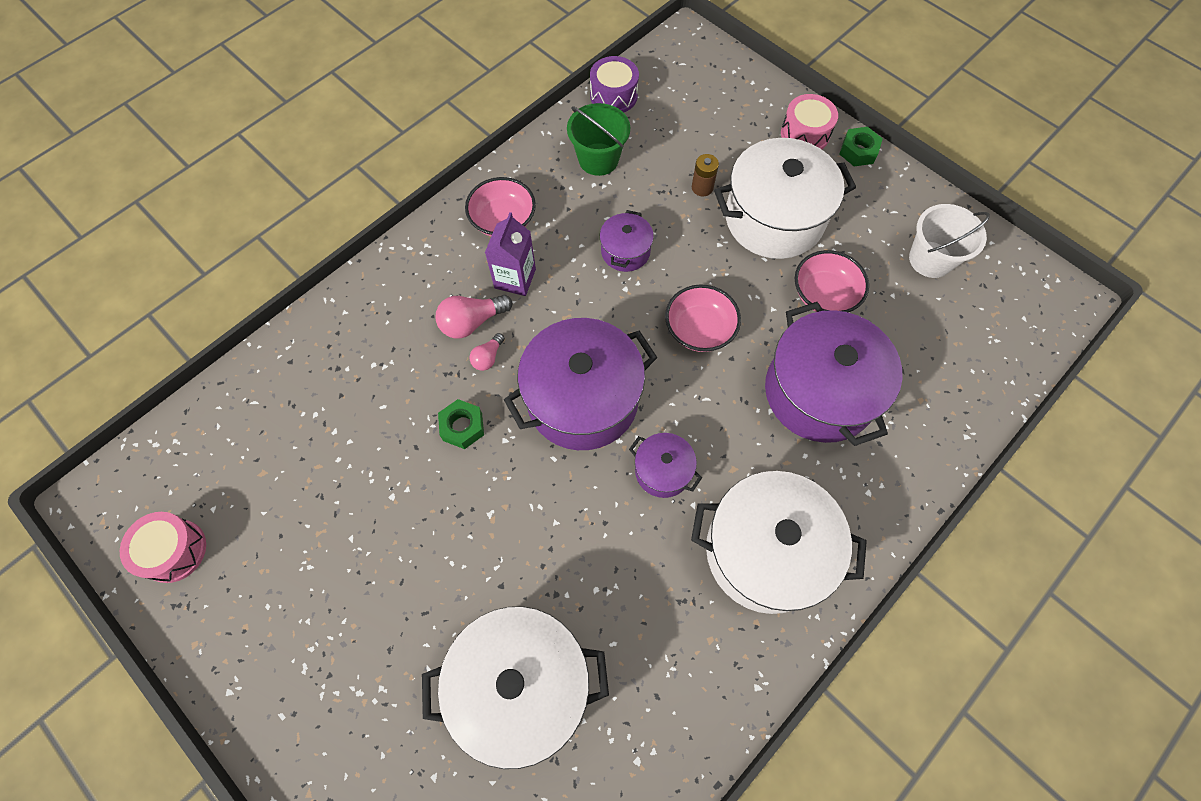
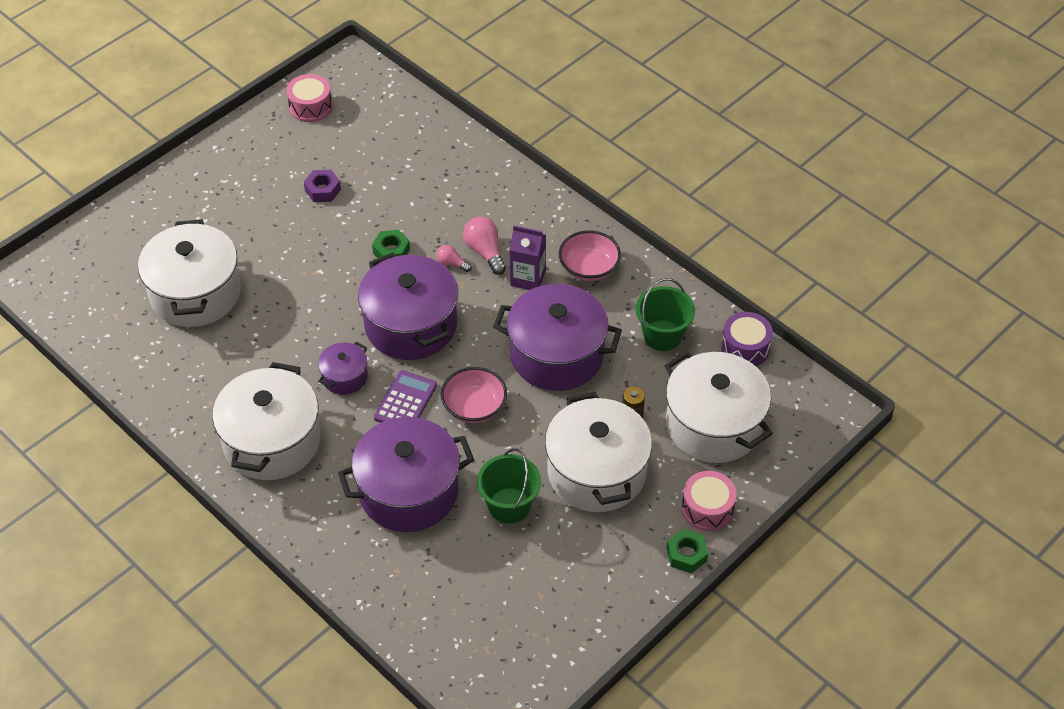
camera: 90 degrees right, 15 degrees down
purple pot [600,210,654,272] -> purple pot [493,284,622,391], size x2.06
pink bowl [795,250,869,312] -> green bucket [477,448,541,524]
white bucket [909,204,990,278] -> none
none -> purple nut [304,170,341,202]
none -> purple calculator [374,370,437,423]
none -> white pot [664,351,773,463]

